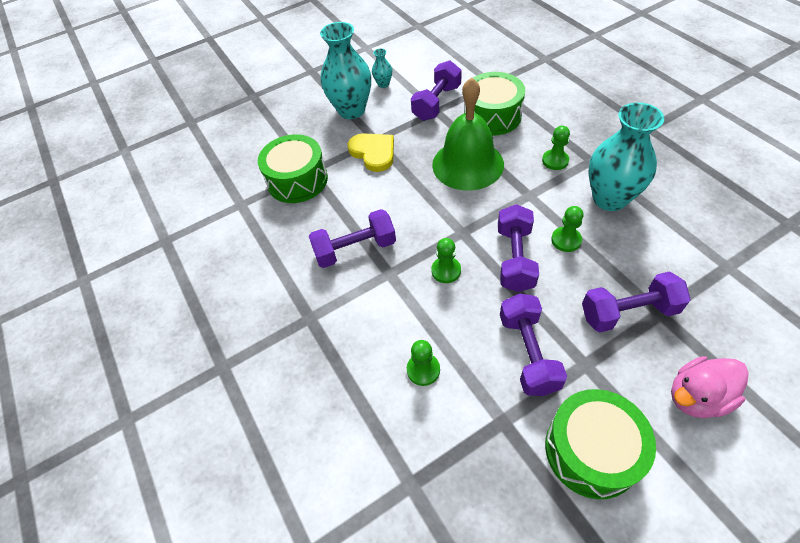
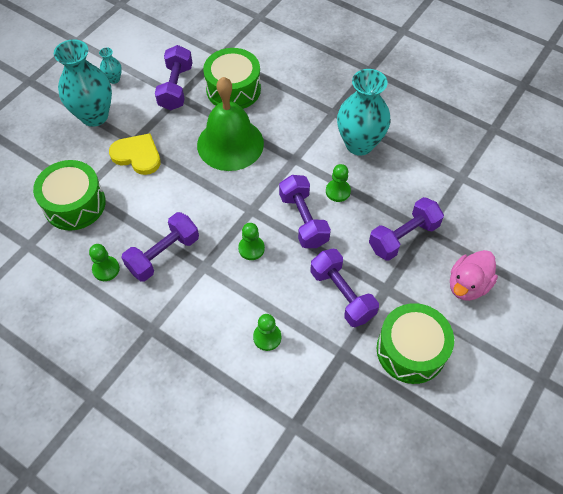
camera: 30 degrees left, 5 degrees up
green pawn [542,126,570,170] -> green pawn moved to [89,244,120,281]

